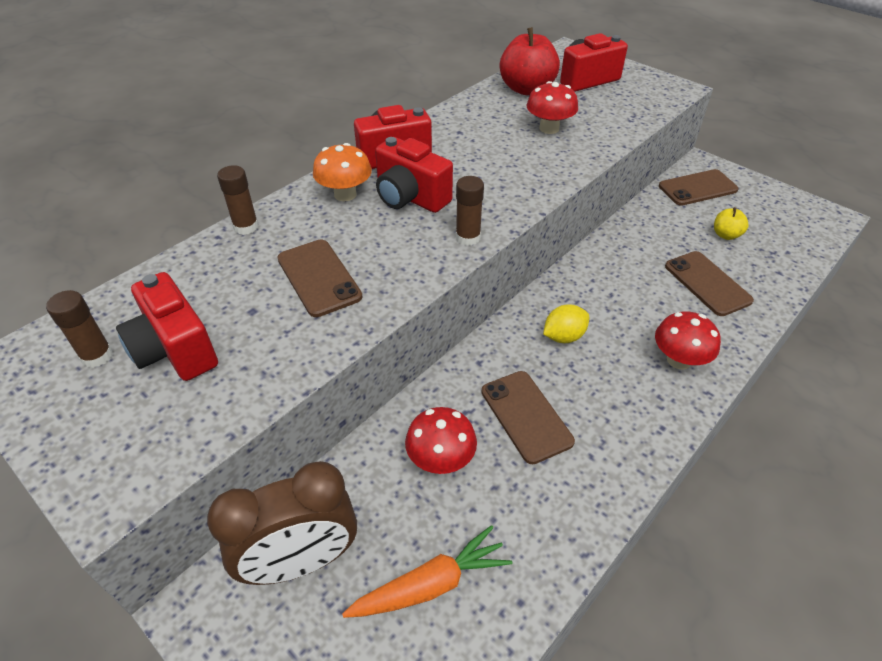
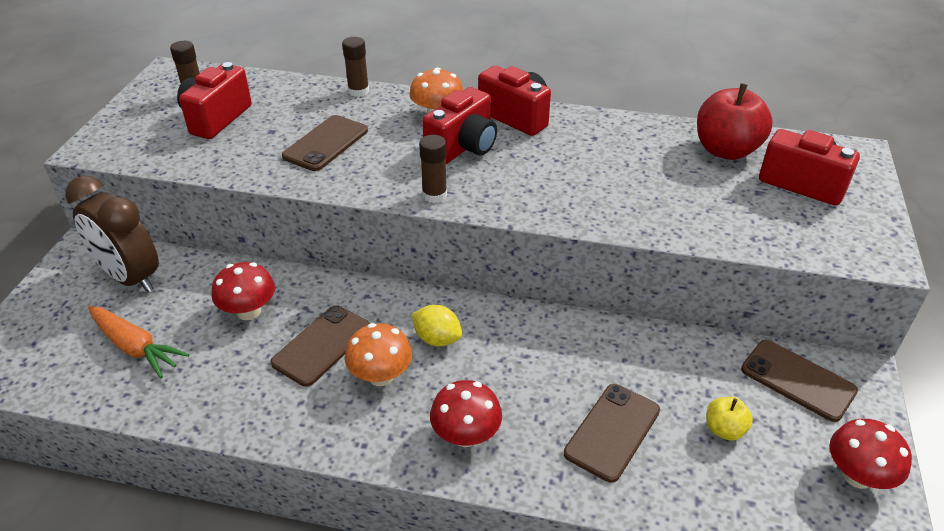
camera: 60 degrees right, 5 degrees down
red camera [375,137,453,213] -> red camera turned 150 degrees counterclockwise [422,87,497,164]
red mushroom [526,81,578,134] -> red mushroom moved to [829,419,912,489]
none -> orange mushroom [345,323,412,386]

